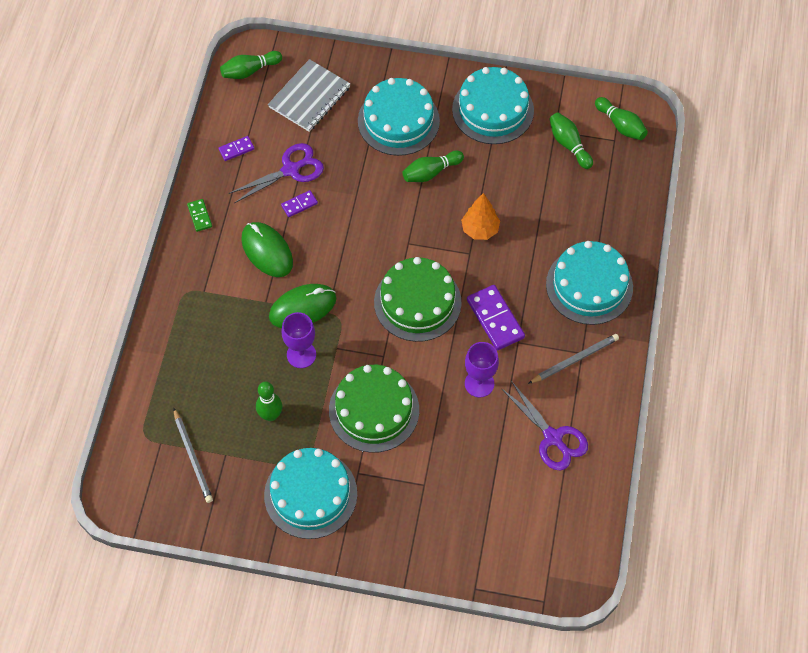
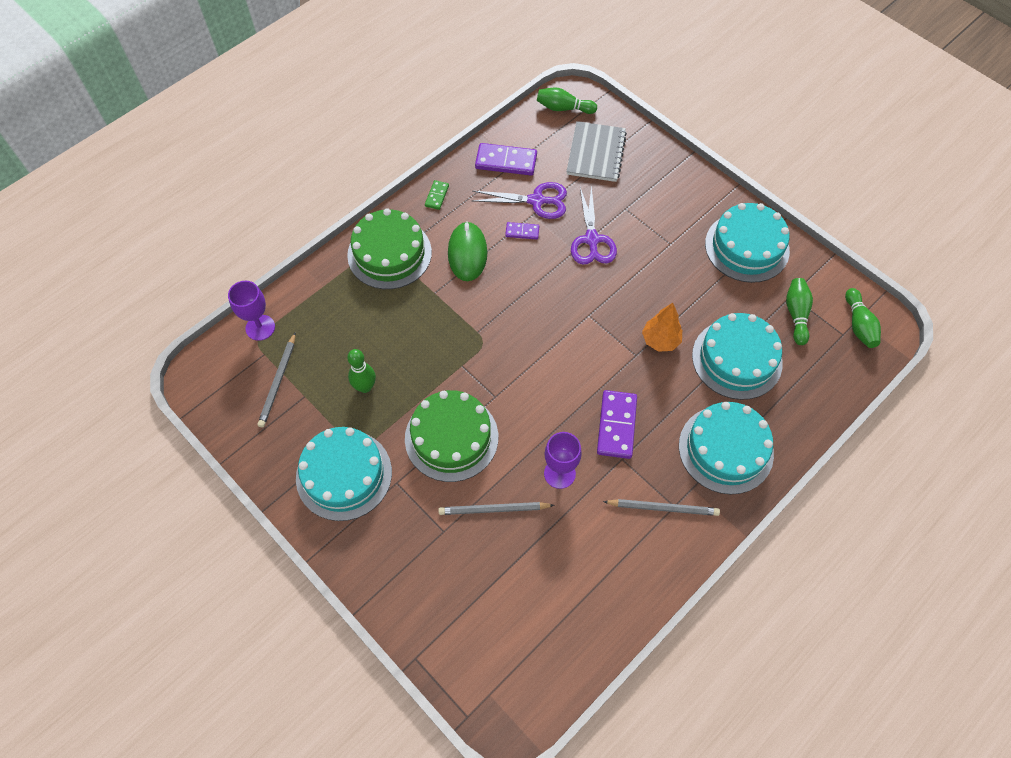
camera: 35 degrees right, 0 degrees up
purple domino [219,136,255,161] -> purple domino [475,143,537,176], size x1.87
grey notebook [268,59,350,132] -> grey notebook turned 60 degrees counterclockwise [566,121,627,182]
green mouse [269,284,336,328] -> none
purple goblet [281,312,316,368] -> purple goblet moved to [228,281,275,341]
turquoise cake [358,78,440,156] -> turquoise cake moved to [692,313,783,400]
green cake [374,257,462,342] -> green cake moved to [347,208,432,289]
green bowling pin [403,151,464,182] -> none
purple scissors [501,381,588,471] -> purple scissors moved to [571,185,617,265]
none -> grey pencil [438,502,555,515]

